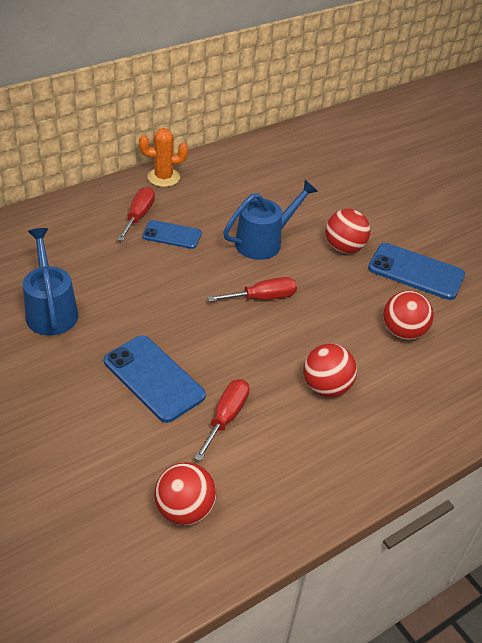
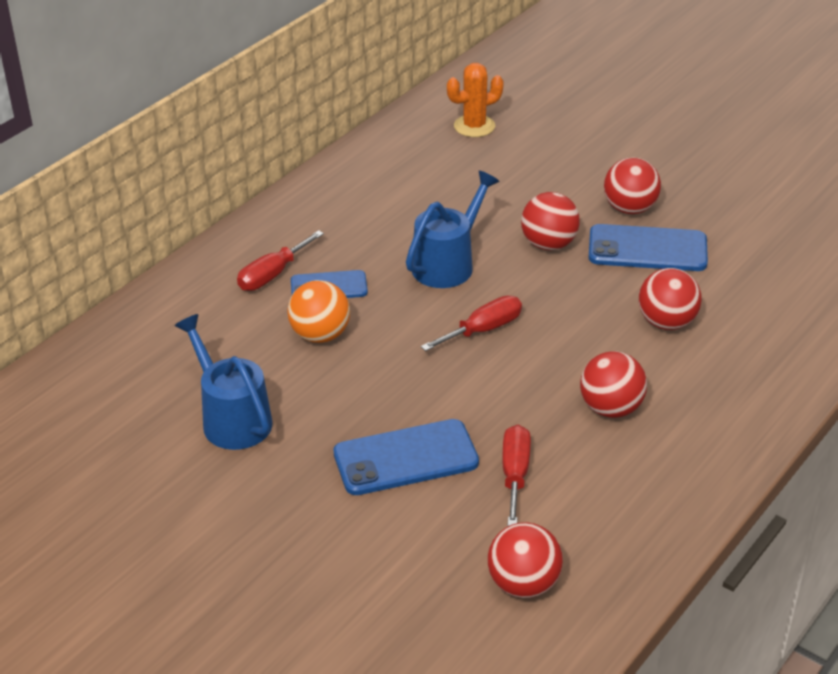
camera: 15 degrees left, 5 degrees down
blue phone [104,336,206,423] -> blue phone turned 45 degrees counterclockwise [333,419,479,495]
red screwdriver [117,187,155,241] -> red screwdriver turned 135 degrees counterclockwise [237,230,324,291]
orange cactus [139,128,188,187] -> orange cactus moved to [447,63,504,137]
none -> orange ball [287,280,350,343]
none -> red ball [604,157,661,214]

